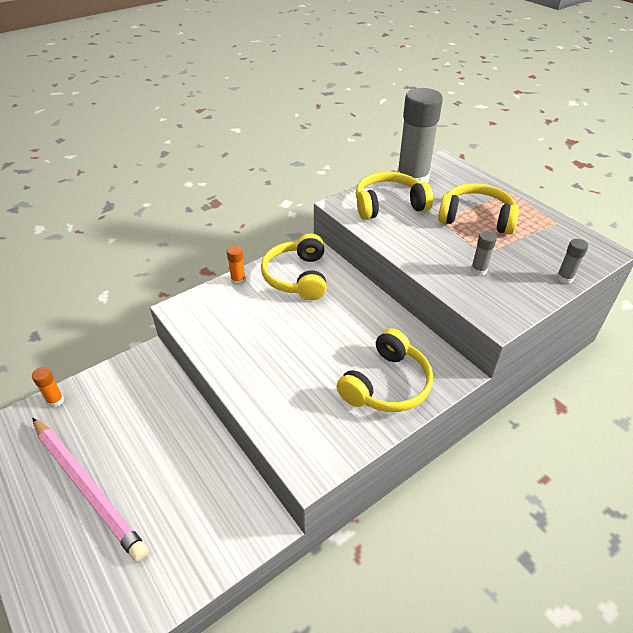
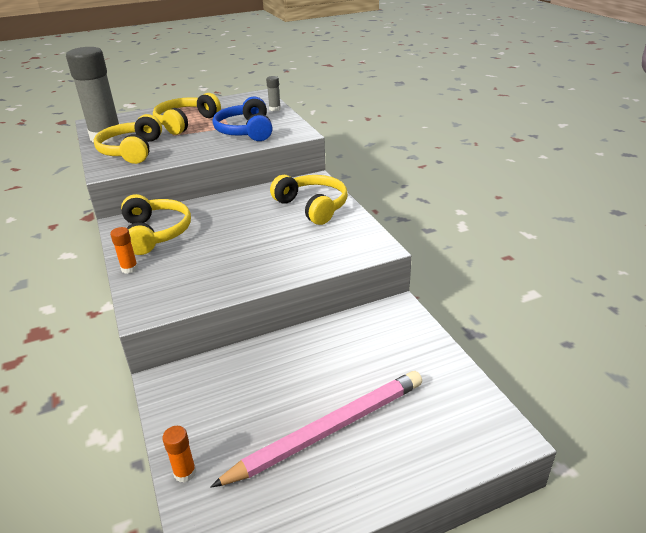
camera: 75 degrees left, 10 degrees down
yellow headphones [261,233,327,300] -> yellow headphones turned 120 degrees counterclockwise [121,194,191,255]
grey glue stick [471,231,497,276] -> blue headphones [213,97,273,141]

